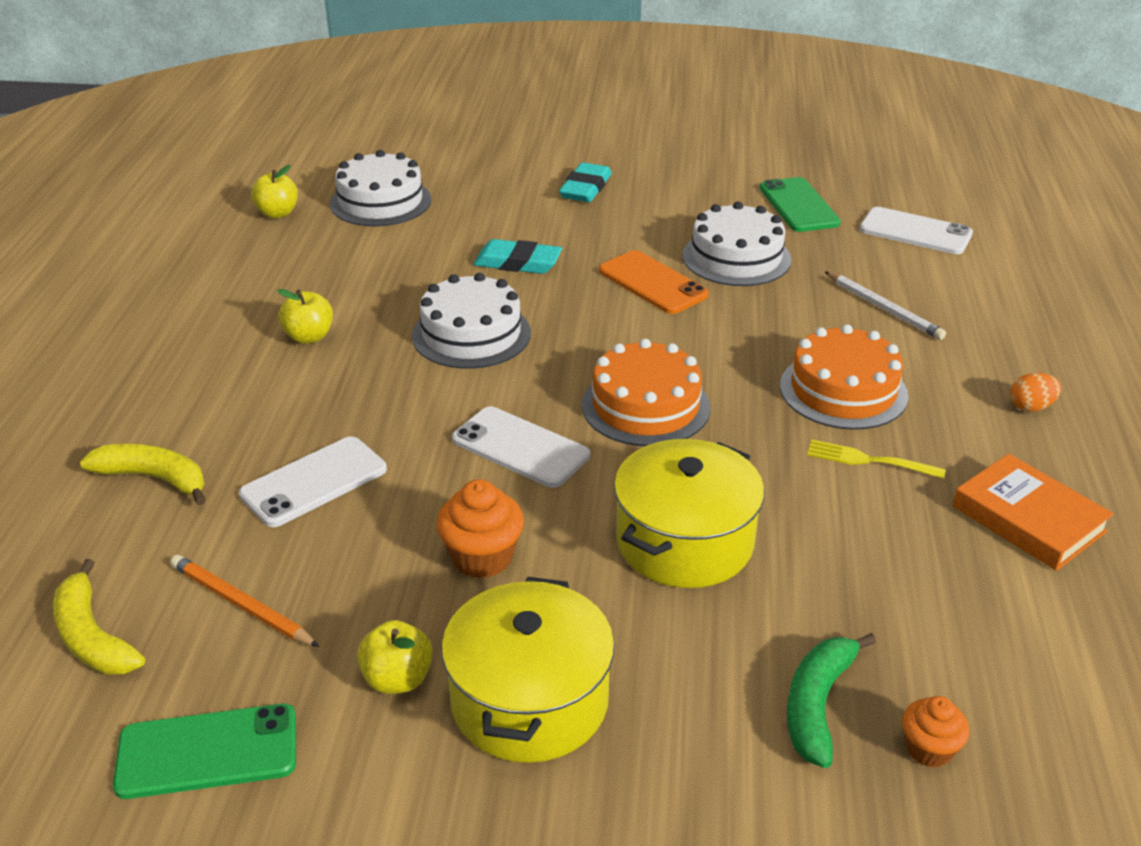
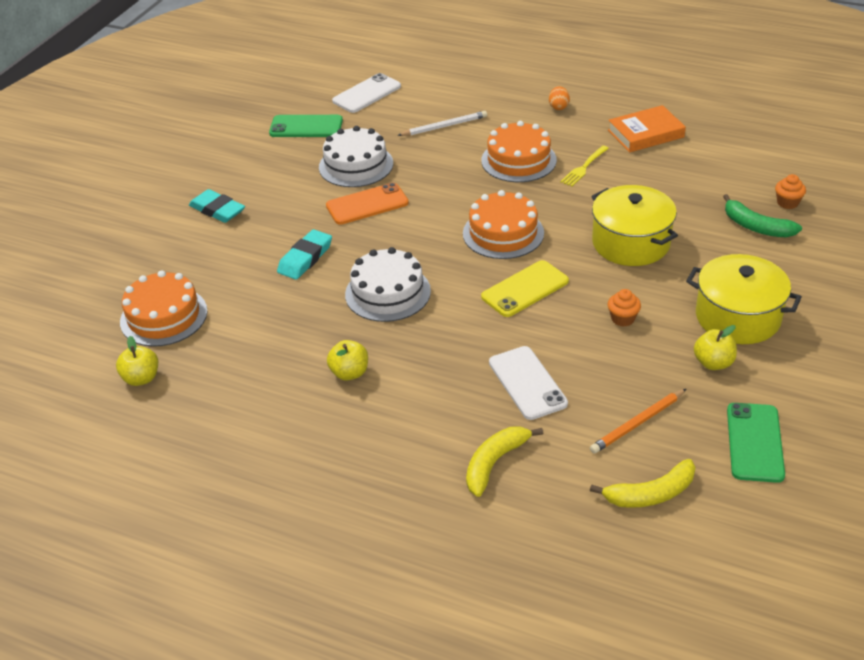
camera: 70 degrees left, 5 degrees up
white cake [330,150,431,226] -> orange cake [120,270,208,347]
orange cupcake [436,479,524,579] -> orange cupcake [608,289,641,327], size x0.64
white phone [452,406,590,488] -> yellow phone [481,260,569,317]

